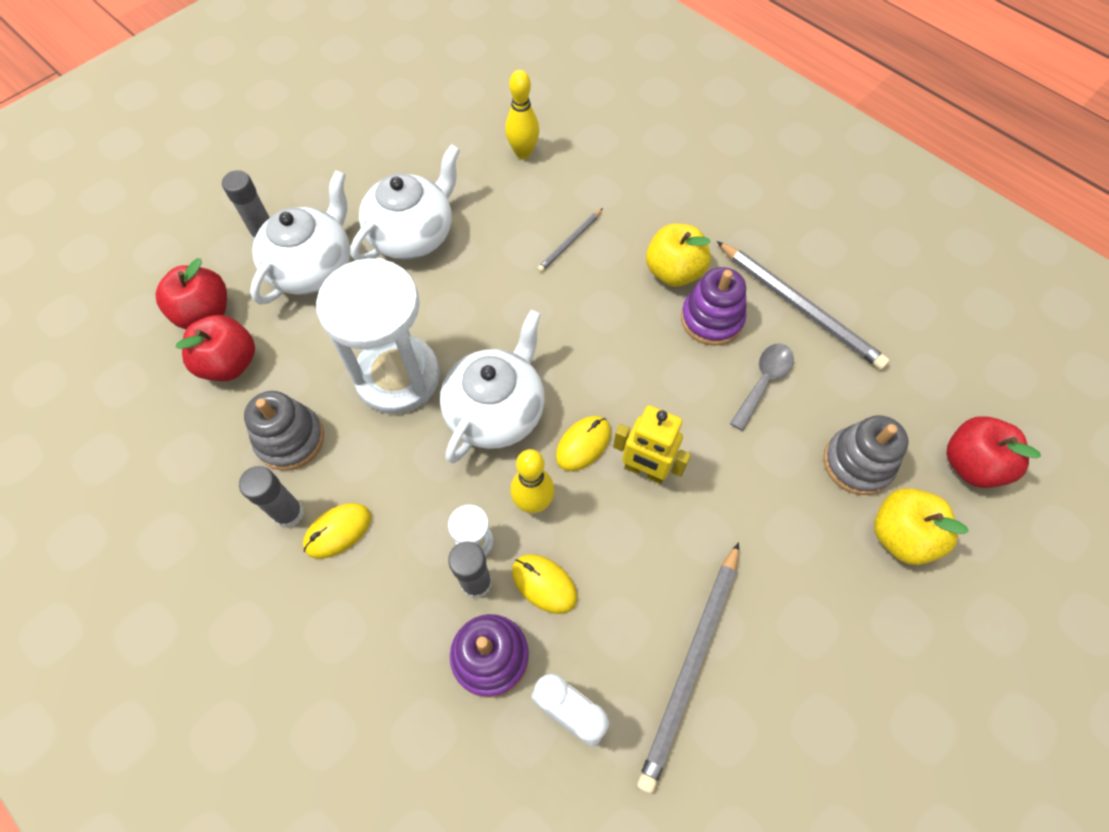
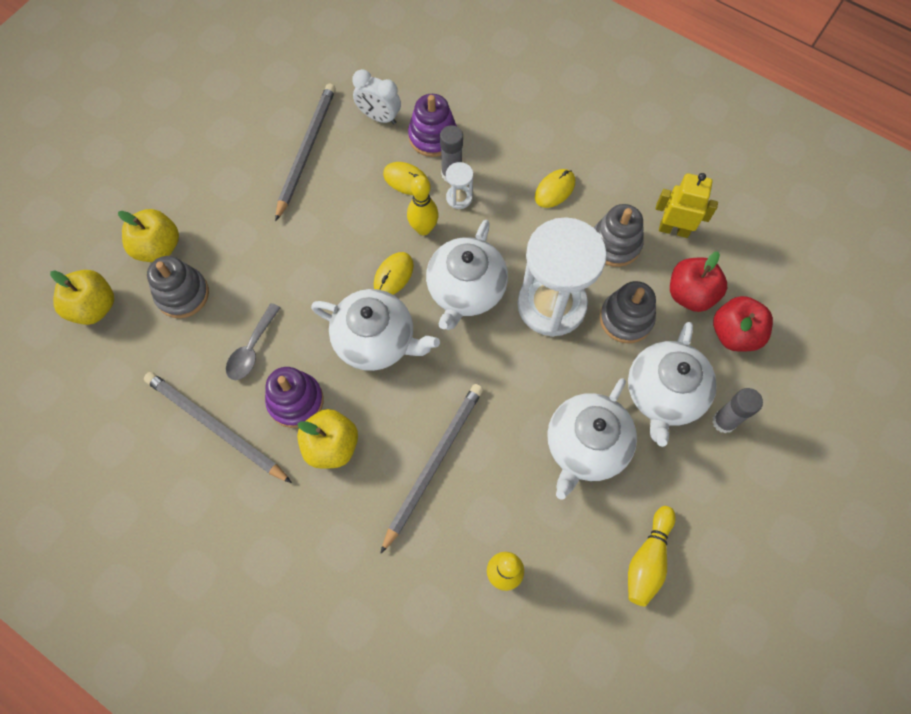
camera: 170 degrees right, 5 degrees up
grey glue stick [239,466,304,528] -> none
grey pencil [537,208,603,272] -> grey pencil [380,384,483,554], size x1.97
yellow robot [613,405,691,484] -> yellow robot moved to [655,173,718,238]
red apple [946,416,1041,488] -> yellow apple [50,270,114,325]
none -> white teapot [311,289,440,371]
none -> grey stacking toy [600,281,656,343]
none -> yellow bowling pin [628,506,676,607]

